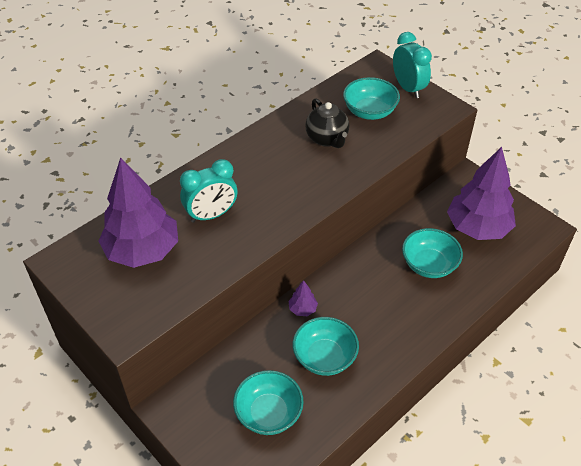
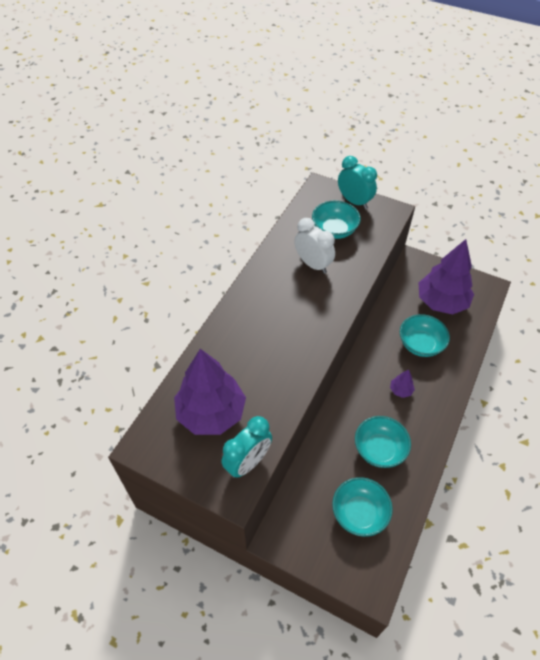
camera: 20 degrees left, 5 degrees up
turquoise clock [180,159,237,223] -> turquoise clock moved to [221,416,272,478]
purple tree [288,280,318,316] -> purple tree moved to [390,369,415,398]
black teapot [305,98,349,148] -> white clock [294,218,335,274]

